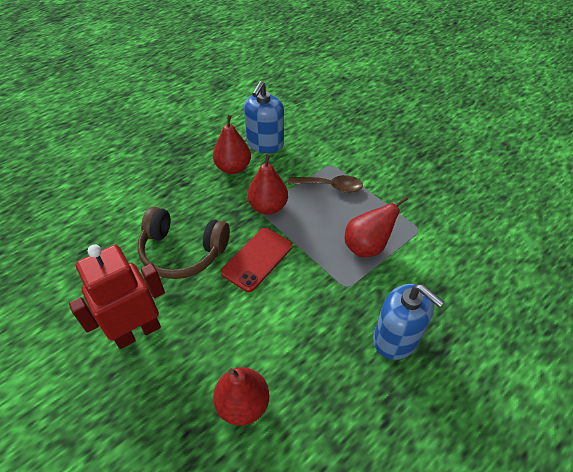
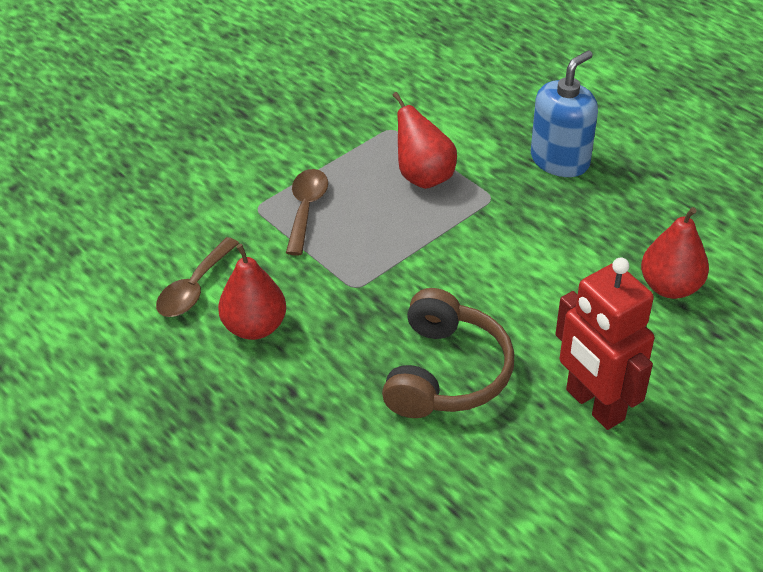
camera: 90 degrees left, 5 degrees down
red phone [221,228,292,292] -> none
blue soap dispenser [244,81,284,153] -> brown spoon [156,237,239,317]
red pear [247,154,288,215] -> none

